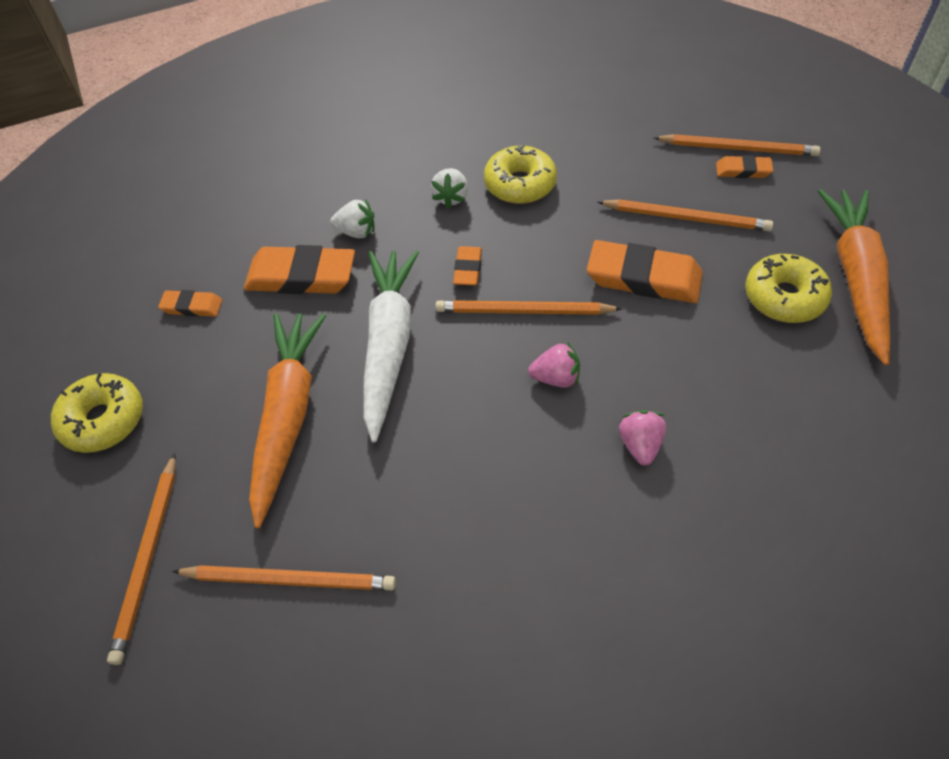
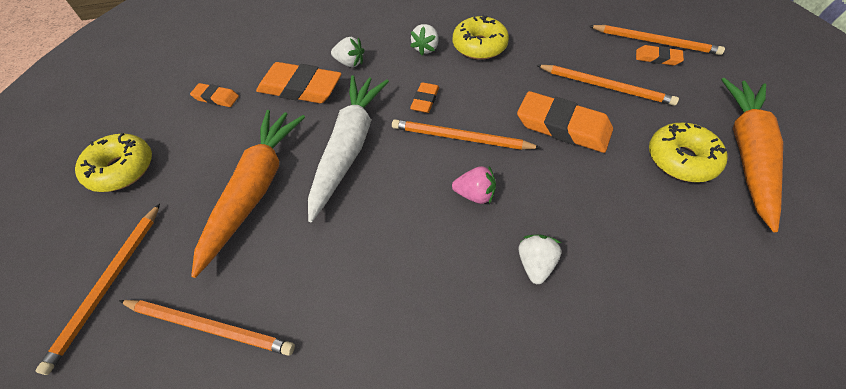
camera: 10 degrees right, 0 degrees up
pink strawberry [619,410,666,465] -> white strawberry [519,235,561,284]

